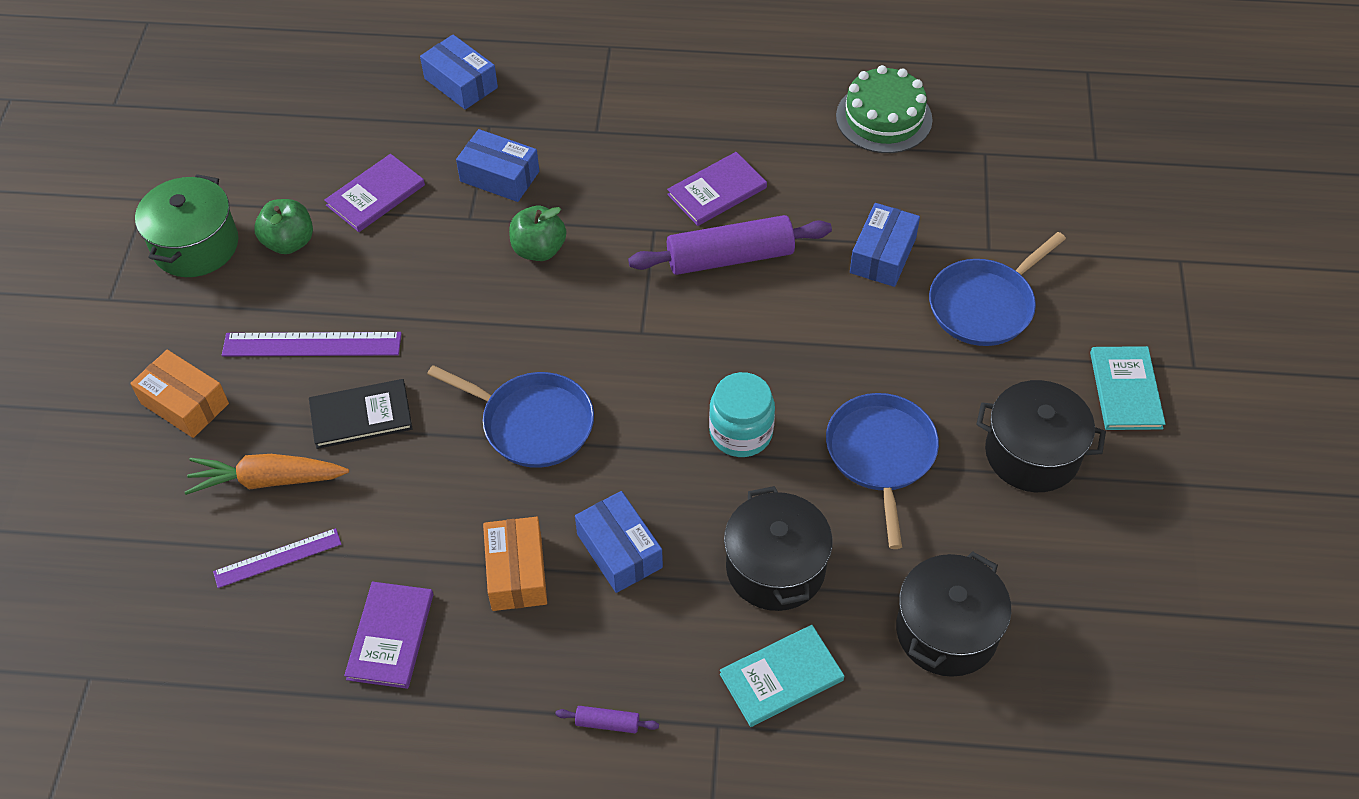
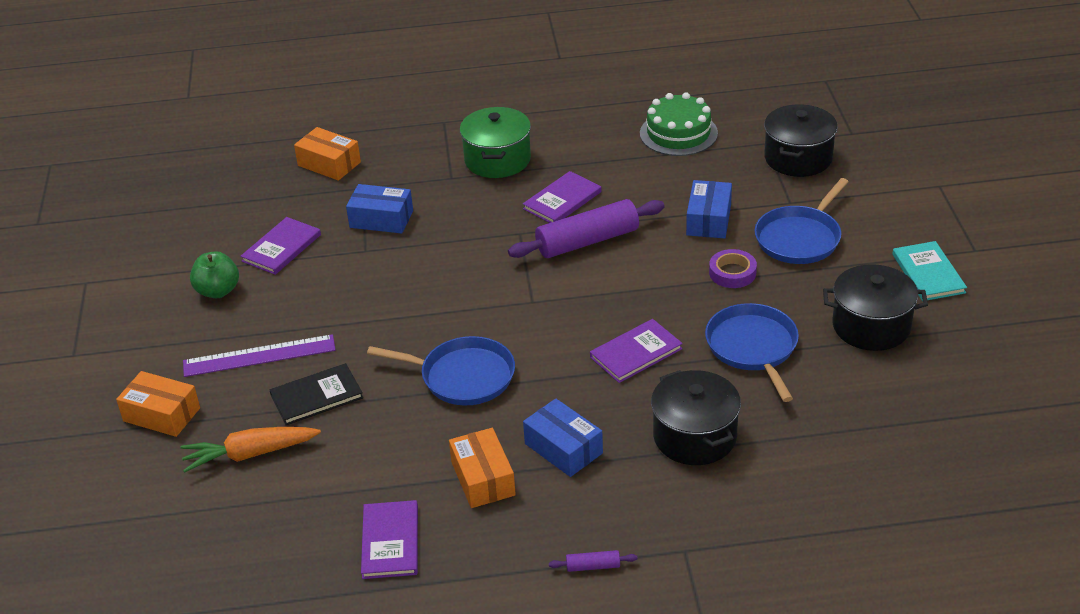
camera: 10 degrees left, 15 degrees down
green pot [135,174,238,277] -> green pot moved to [460,107,531,178]
purple ruler [213,528,342,588] -> none
blue box [420,35,498,110] -> orange box [294,127,361,181]
green apple [509,206,566,261] -> none
turquoise jar [709,372,775,457] -> purple book [590,319,683,383]
turquoise book [720,625,844,727] -> none
black pot [896,551,1011,677] -> black pot moved to [764,104,838,177]
none -> purple tape [709,249,757,288]

